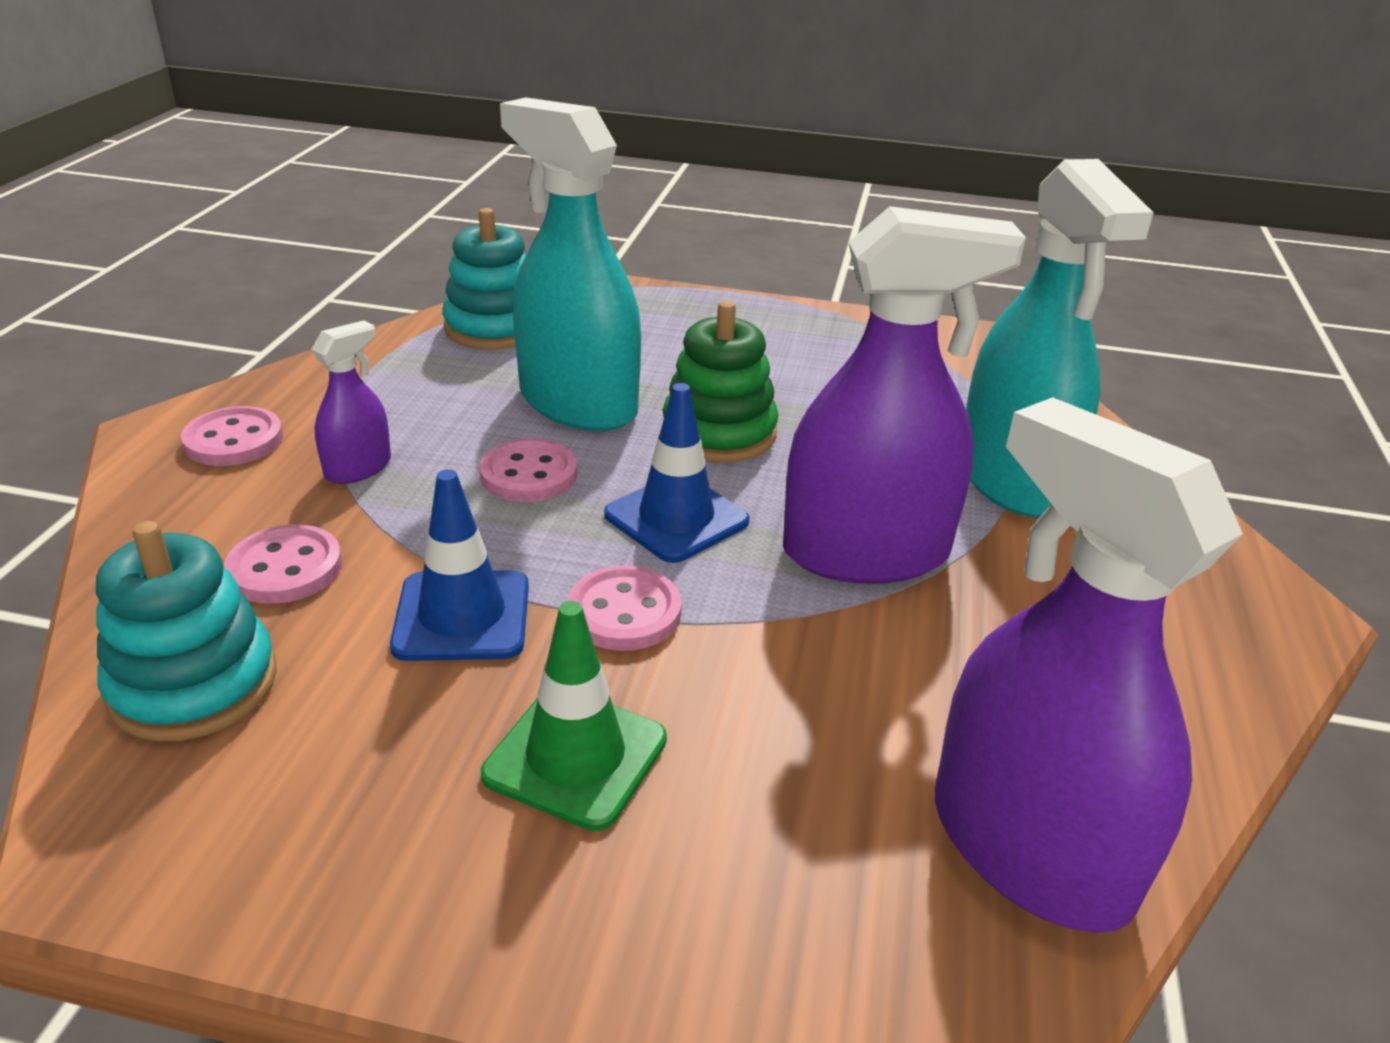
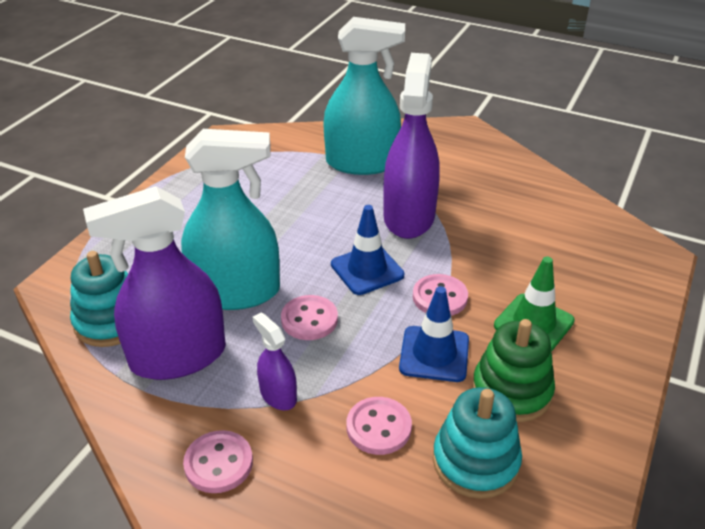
camera: 75 degrees left, 5 degrees up
turquoise spray bottle [500,97,641,431] -> turquoise spray bottle turned 150 degrees counterclockwise [181,129,280,310]
green stacking toy [662,301,778,463] -> green stacking toy moved to [472,319,555,422]
purple spray bottle [935,397,1243,933] -> purple spray bottle moved to [83,186,226,380]

